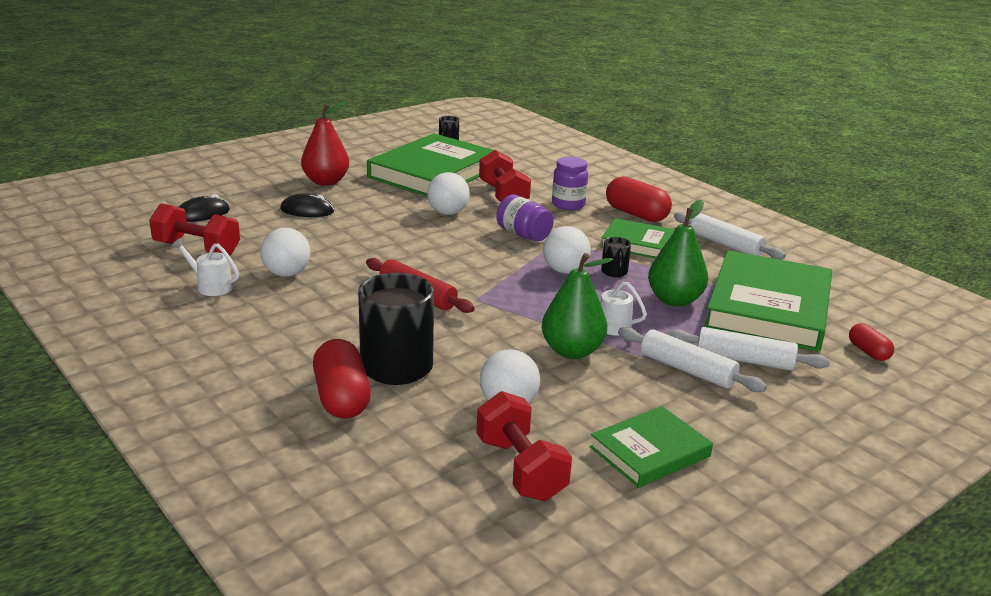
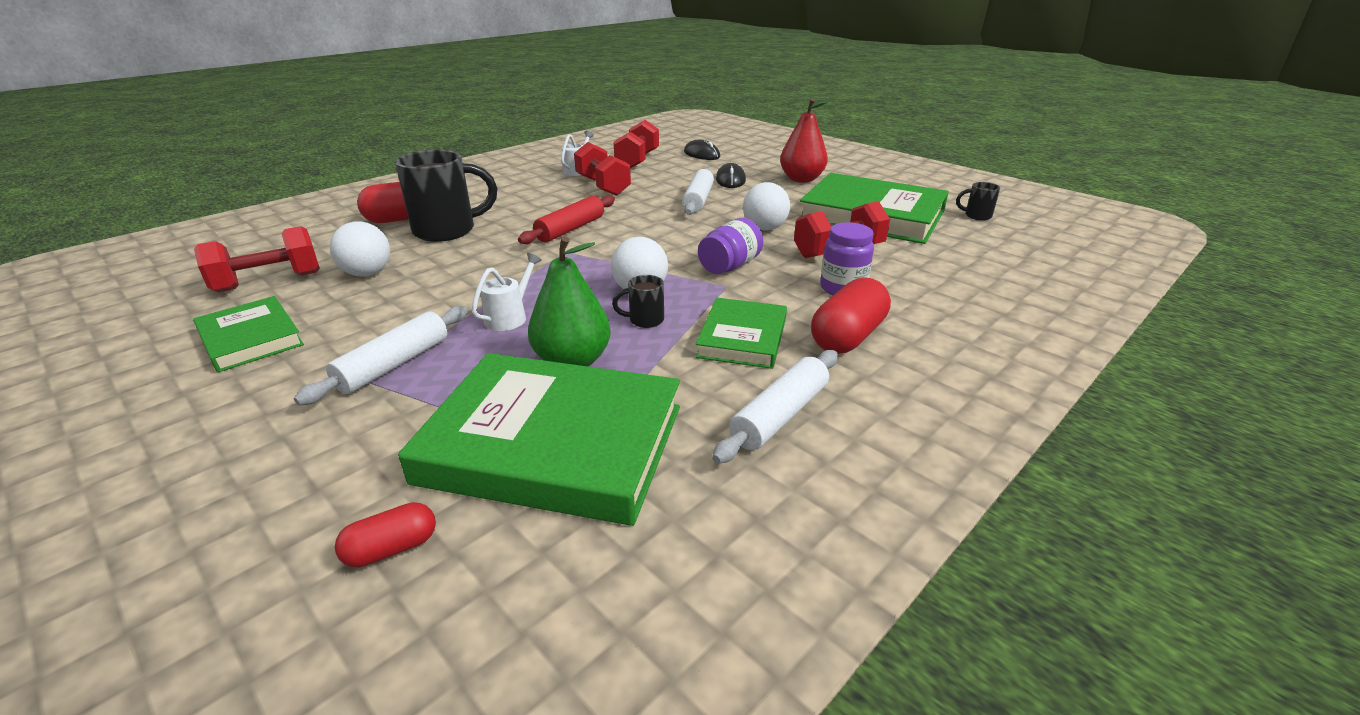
camera: 85 degrees right, 5 degrees up
white ball [260,228,311,277] -> red dumbbell [574,142,631,196]
green pear [542,253,613,359] -> none
white rolling pin [667,327,830,371] -> white rolling pin moved to [682,168,714,215]

